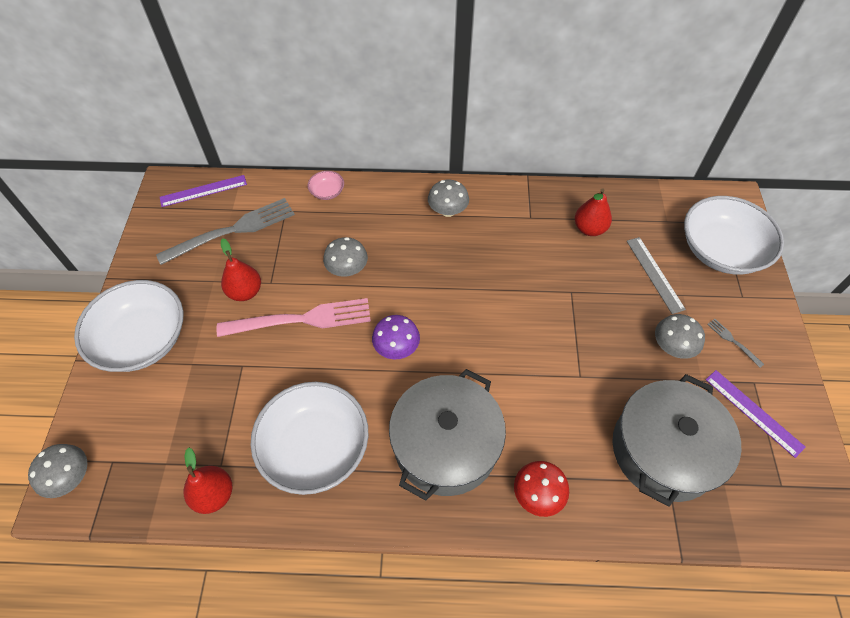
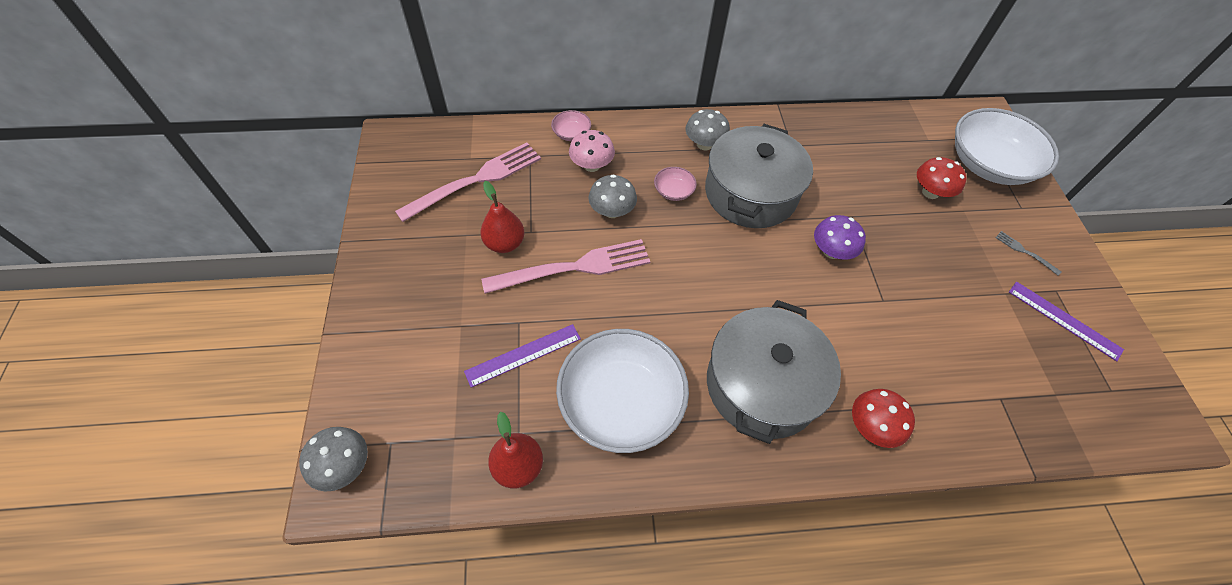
camera: 10 degrees left, 0 degrees up
white bowl [74,280,183,372] -> none
grey fork [156,198,295,265] -> pink fork [395,143,541,222]
purple ruler [160,175,247,207] -> purple ruler moved to [464,324,581,388]
purple mushroom [372,315,420,360] -> purple mushroom moved to [814,215,866,260]
red pear [575,188,612,236] -> none
grey pot [612,374,741,507] -> grey pot moved to [705,124,813,228]
grey ruler [627,237,686,314] -> red mushroom [917,157,967,199]
grey mushroom [655,314,705,359] -> none
none -> pink mushroom [569,130,615,172]
none -> pink bowl [654,167,697,201]

